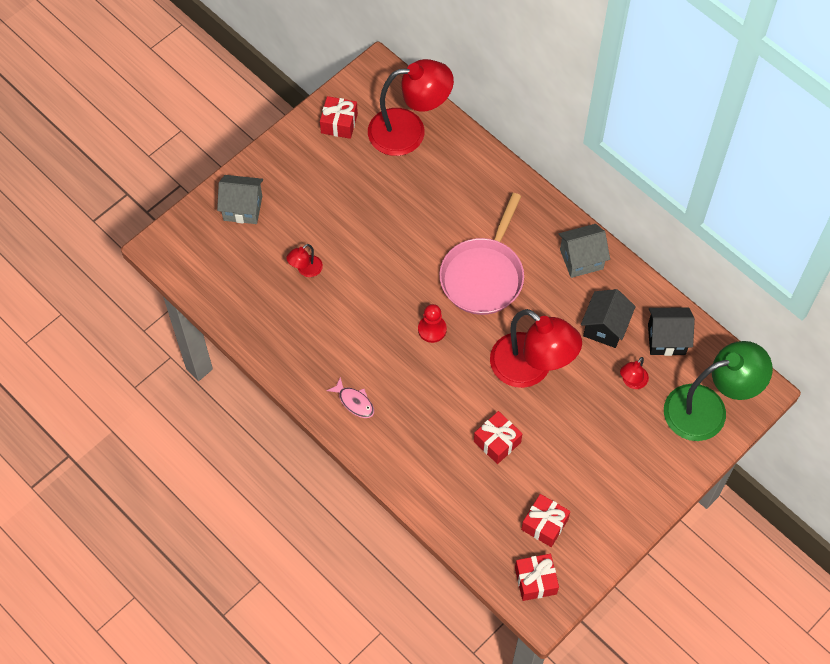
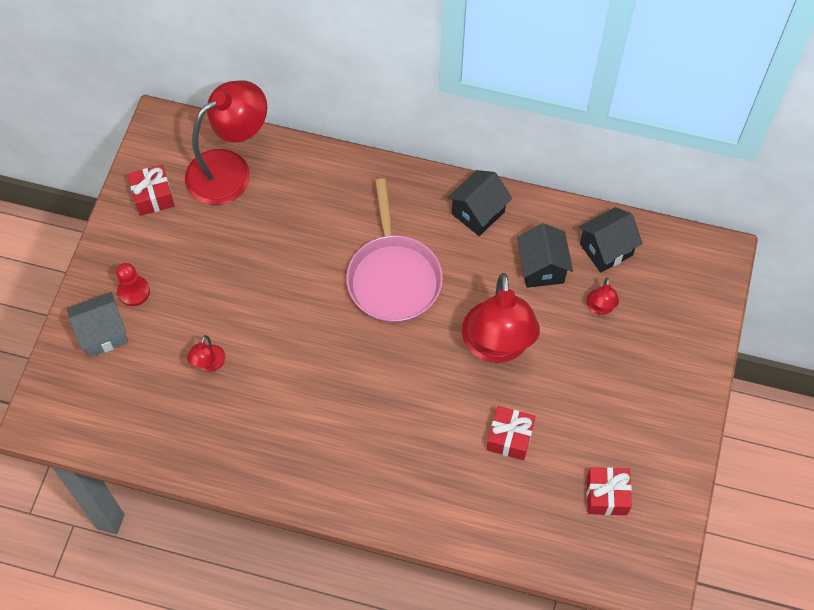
camera: 30 degrees left, 0 degrees up
pink fish [326,377,374,418] -> none
red pawn [418,304,447,343] -> red pawn moved to [116,263,150,306]
red lamp [490,309,582,388] -> red lamp turned 75 degrees clockwise [462,273,540,363]
red gift [515,554,559,601] -> none
grey house [558,224,610,278] -> black house [447,170,512,236]
green lamp [664,341,773,441] -> none

